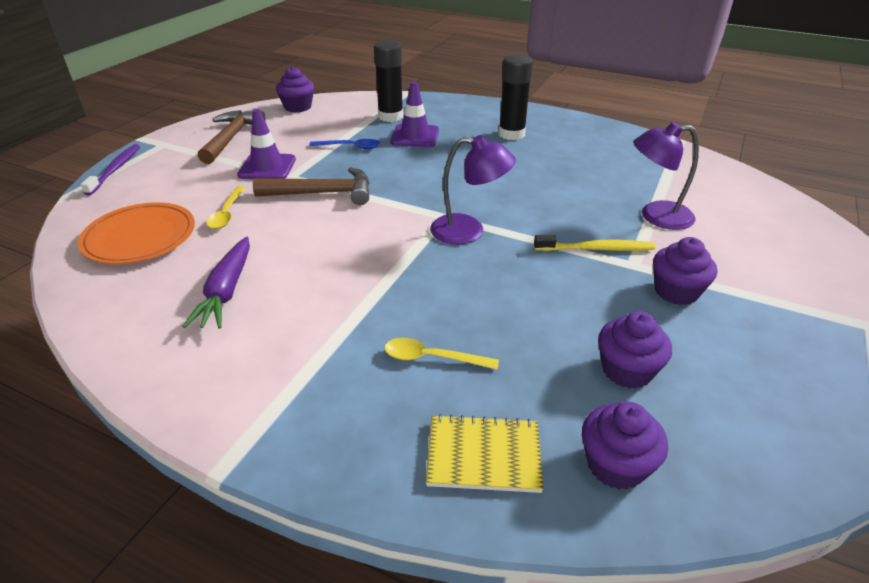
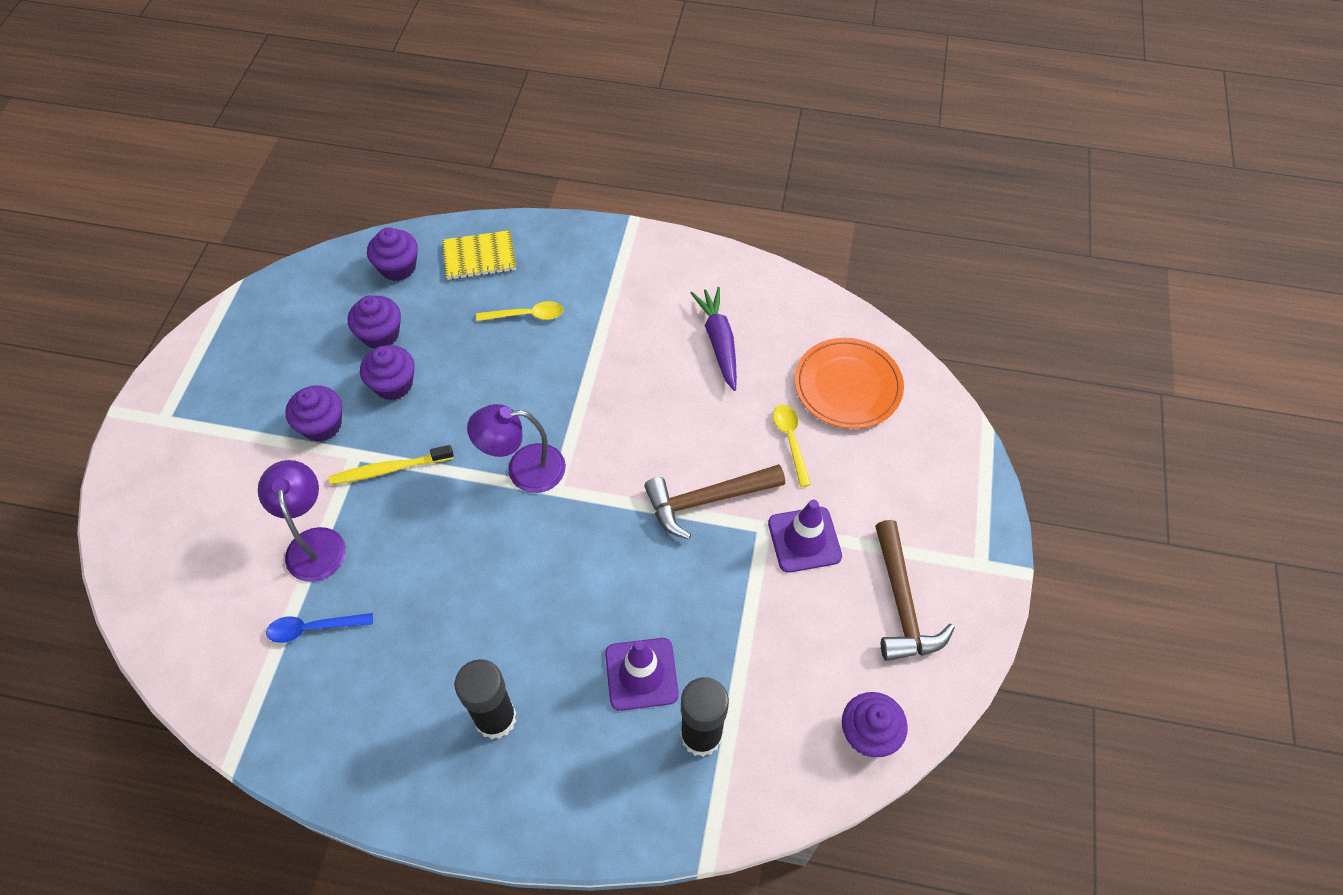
camera: 165 degrees right, 20 degrees up
purple toothbrush [81,144,140,195] -> none
blue spoon [309,139,380,149] -> blue spoon moved to [266,613,373,643]
purple lamp [633,122,699,230] -> purple lamp turned 90 degrees counterclockwise [258,460,346,582]
none -> purple cupcake [360,345,415,400]

